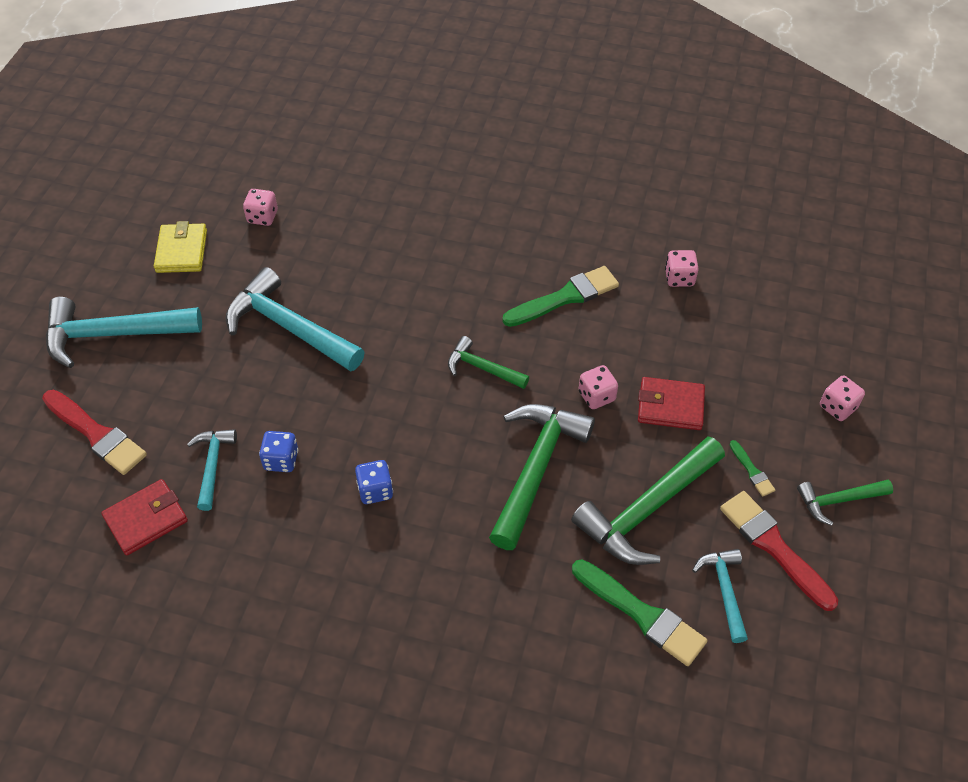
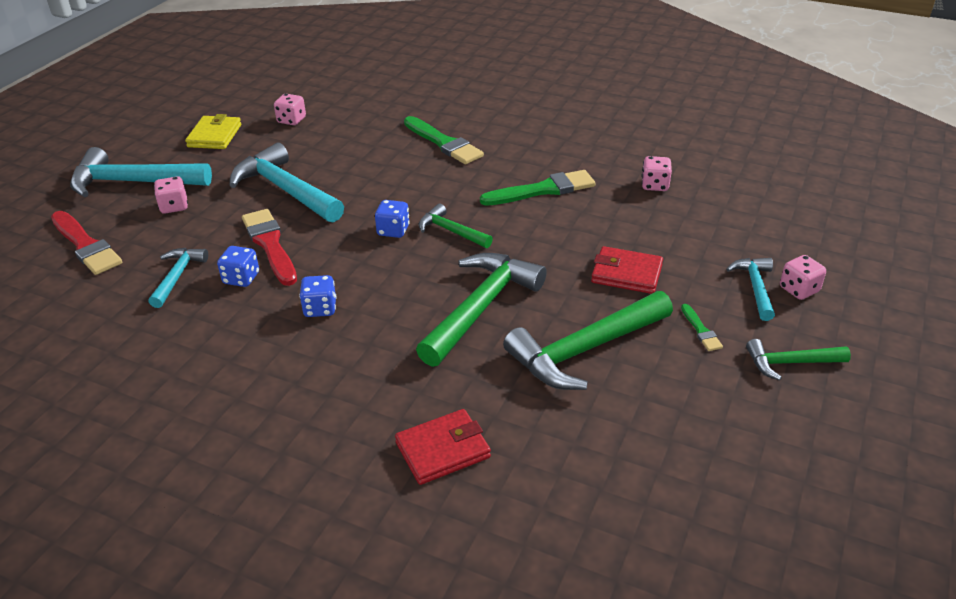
camera: 10 degrees right, 15 degrees down
red wallet [101,479,188,556] -> red wallet moved to [395,409,491,485]
green brush [572,559,707,666] -> green brush moved to [404,116,484,164]
pink dice [579,365,618,409] -> pink dice moved to [154,176,188,214]
turquoise hammer [692,549,748,643] -> turquoise hammer moved to [726,258,775,321]
red brush [720,491,838,611] -> red brush moved to [242,209,297,286]
none -> blue dice [375,200,410,238]

